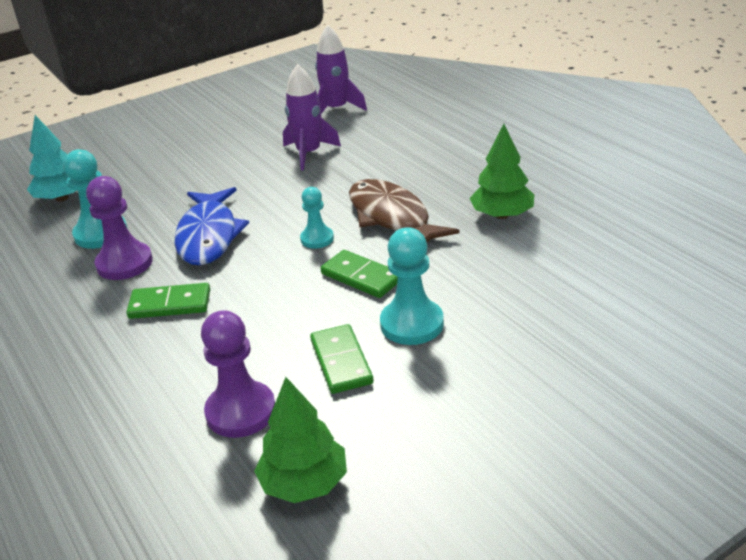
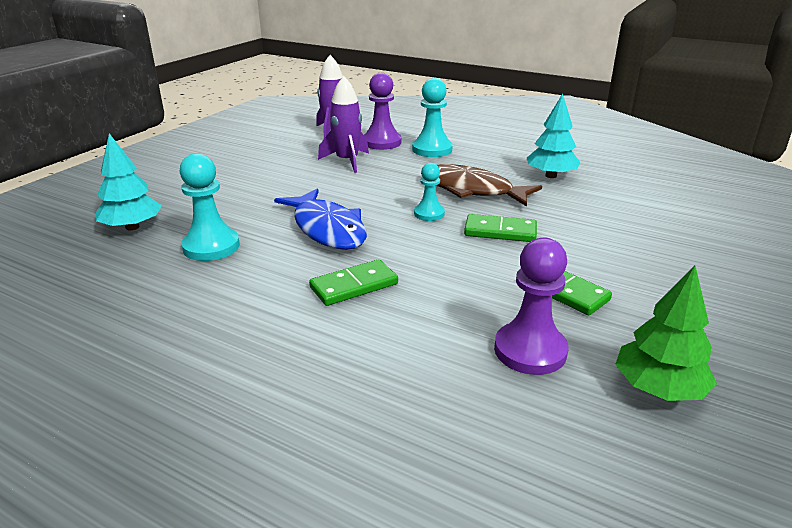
camera: 30 degrees left, 5 degrees down
purple pawn [86,176,153,280] -> purple pawn moved to [364,73,401,150]
turquoise pawn [380,227,444,345] -> turquoise pawn moved to [412,78,453,157]
green tree [469,124,534,219] -> turquoise tree [527,94,580,178]

